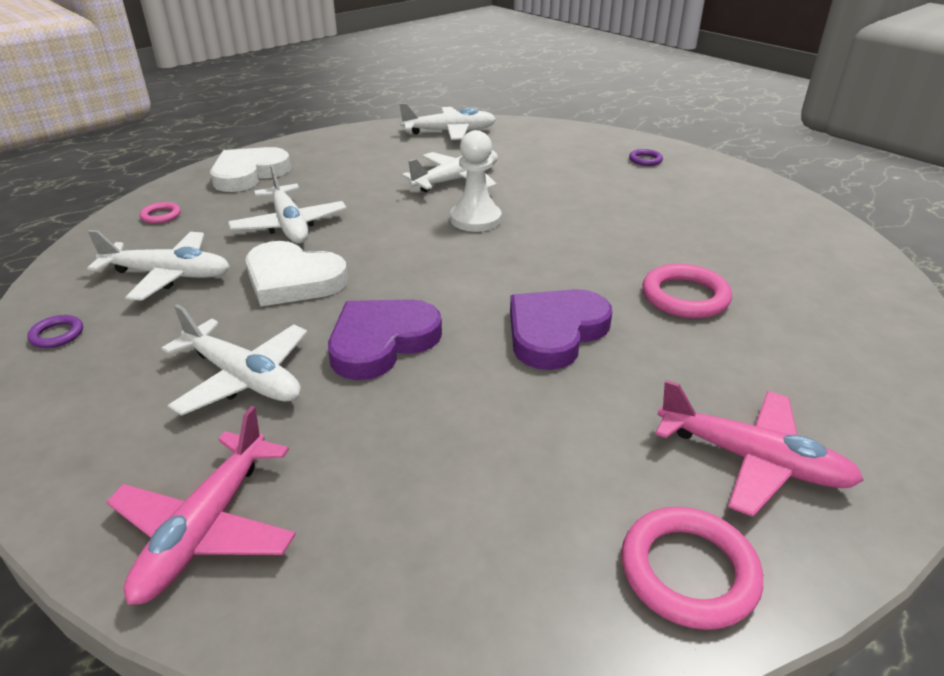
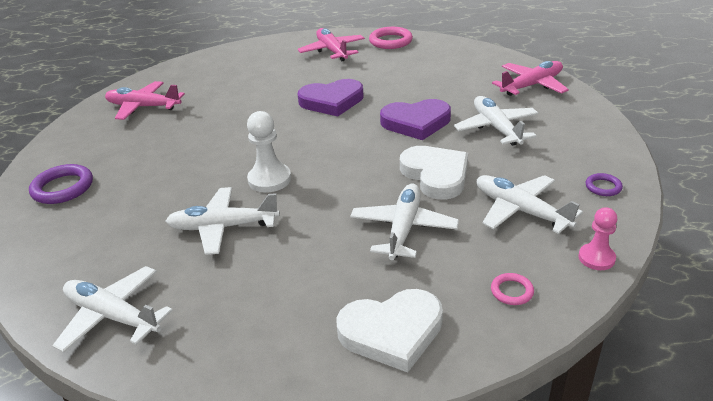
camera: 140 degrees left, 0 degrees up
purple ring [629,149,663,166] -> purple ring [29,164,93,204], size x1.87
pink ring [642,264,732,319] -> none
none -> pink plane [105,81,185,120]
none -> pink pawn [578,207,617,270]

